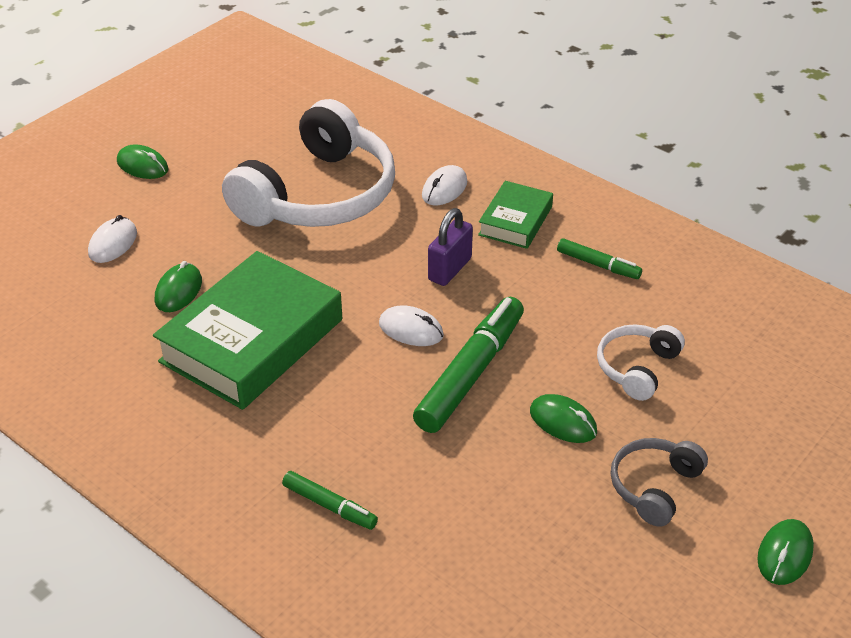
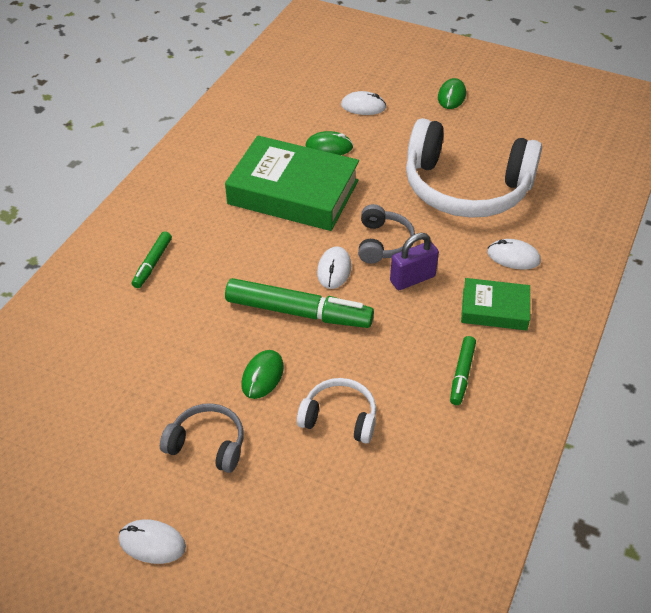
camera: 75 degrees right, 5 degrees up
purple padlock [428,208,473,286] -> purple padlock turned 45 degrees counterclockwise [390,233,439,290]
green mouse [757,519,814,585] -> white mouse [119,519,186,564]
none -> grey headphones [358,204,415,264]

